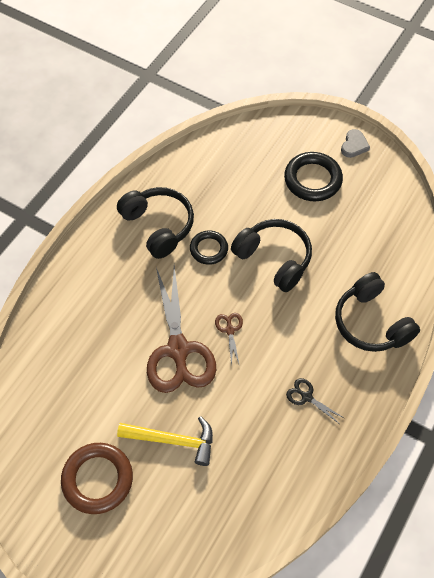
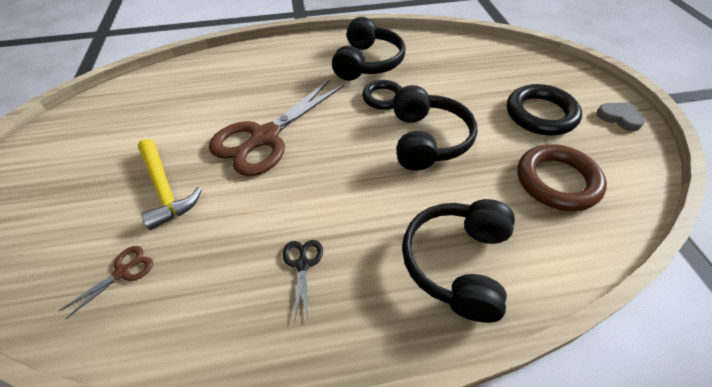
camera: 50 degrees right, 10 degrees down
brown ring [61,443,133,514] -> brown ring moved to [517,144,607,211]
brown scissors [215,313,243,366] -> brown scissors moved to [59,246,153,320]
grey heart [341,129,370,158] -> grey heart turned 120 degrees counterclockwise [597,103,645,131]

